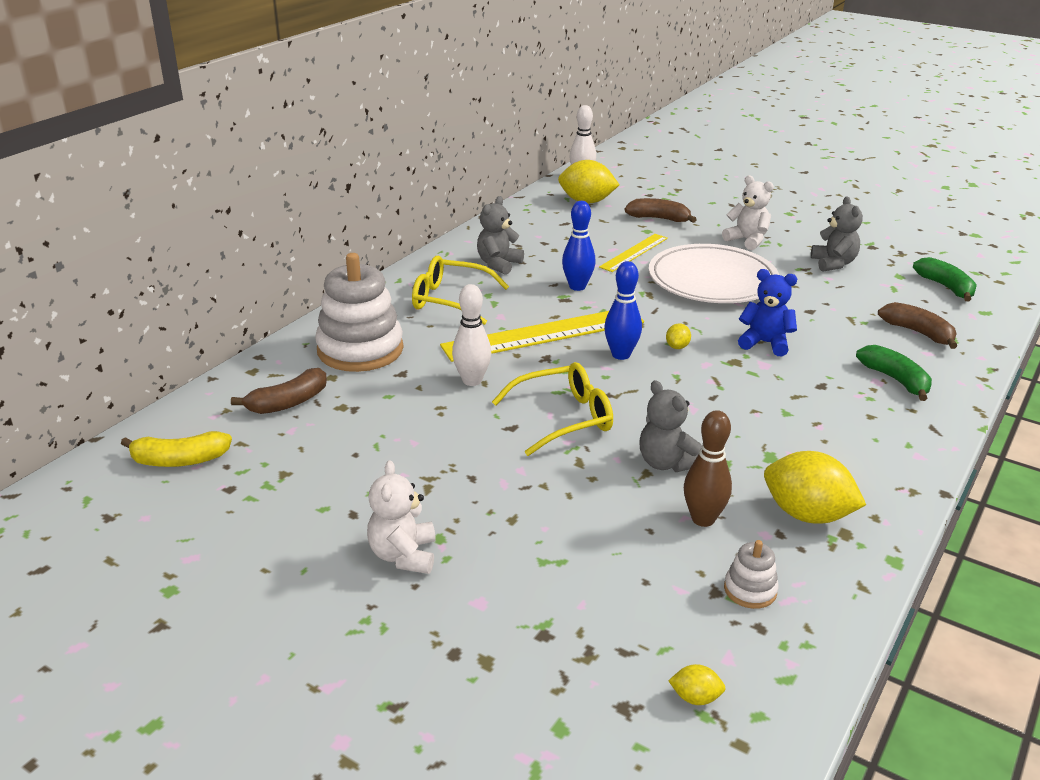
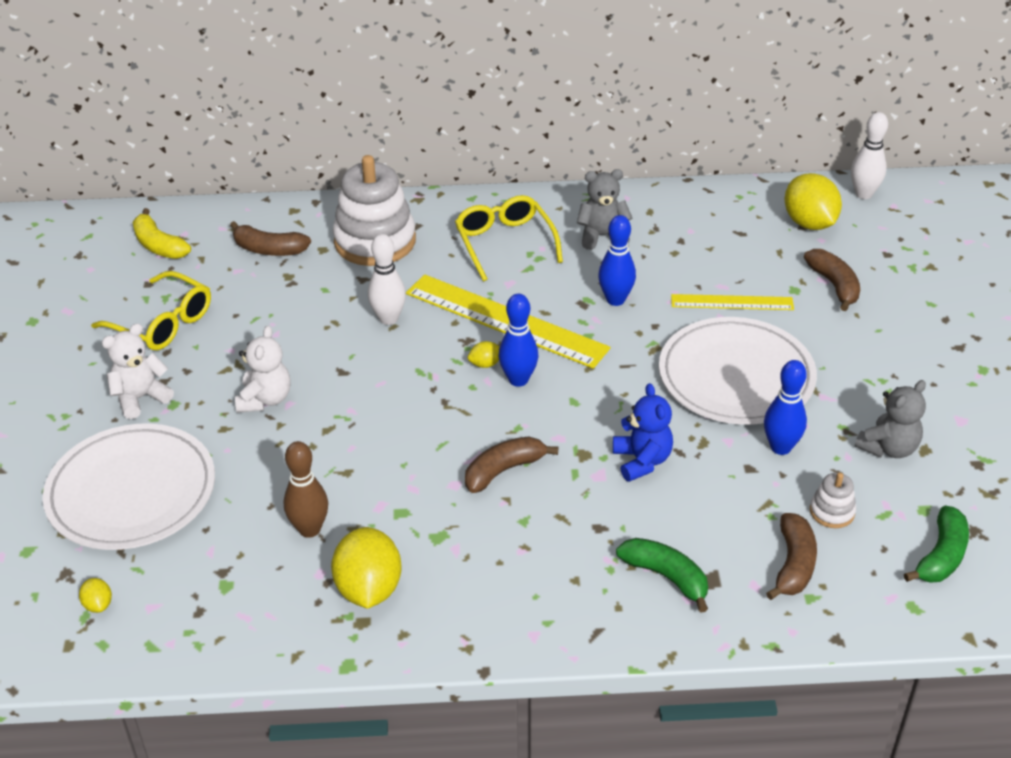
camera: 55 degrees right, 10 degrees up
yellow glasses [492,362,613,456] -> yellow glasses moved to [91,271,211,350]
grey teddy bear [639,380,702,472] -> none
yellow lemon [666,323,691,349] -> yellow lemon moved to [468,341,500,368]
white teddy bear [722,175,774,250] -> white teddy bear moved to [235,326,291,413]
white stacking toy [724,540,778,609] -> white stacking toy moved to [810,473,856,528]
green banana [856,345,932,401] -> green banana turned 75 degrees counterclockwise [616,538,708,612]
none -> white plate [42,424,215,550]
none -> brown banana [465,437,558,493]
none -> blue bowling pin [764,360,807,455]

